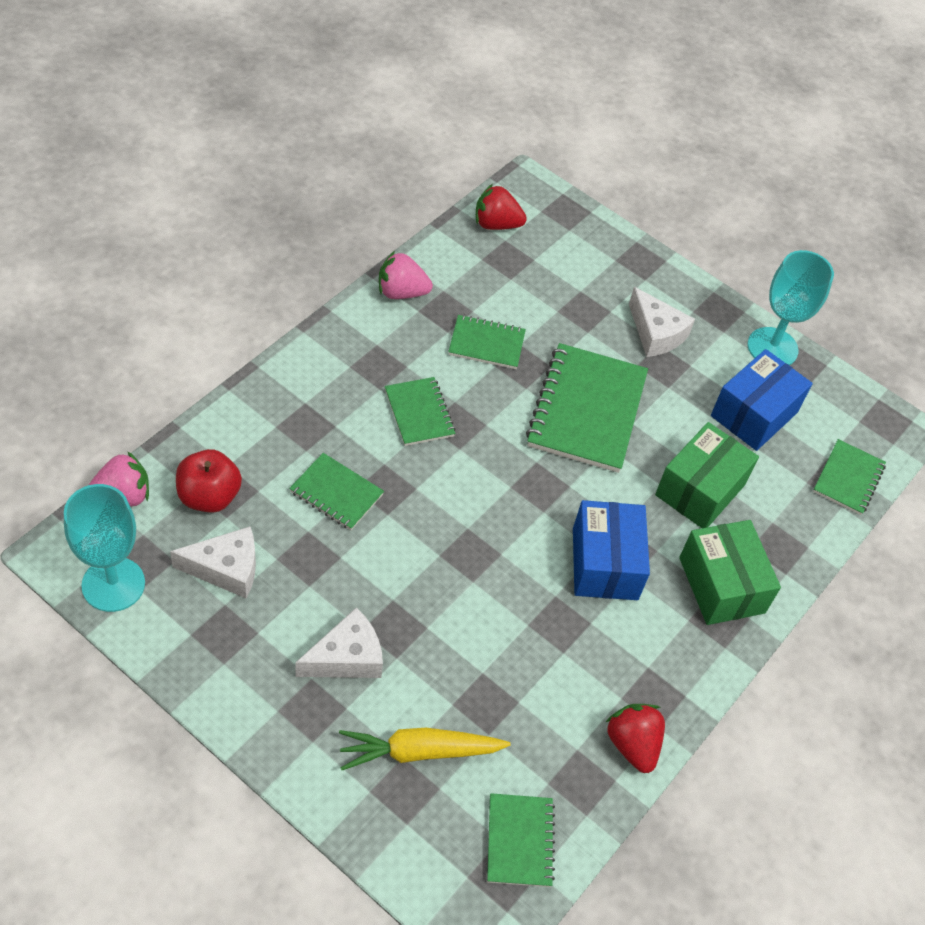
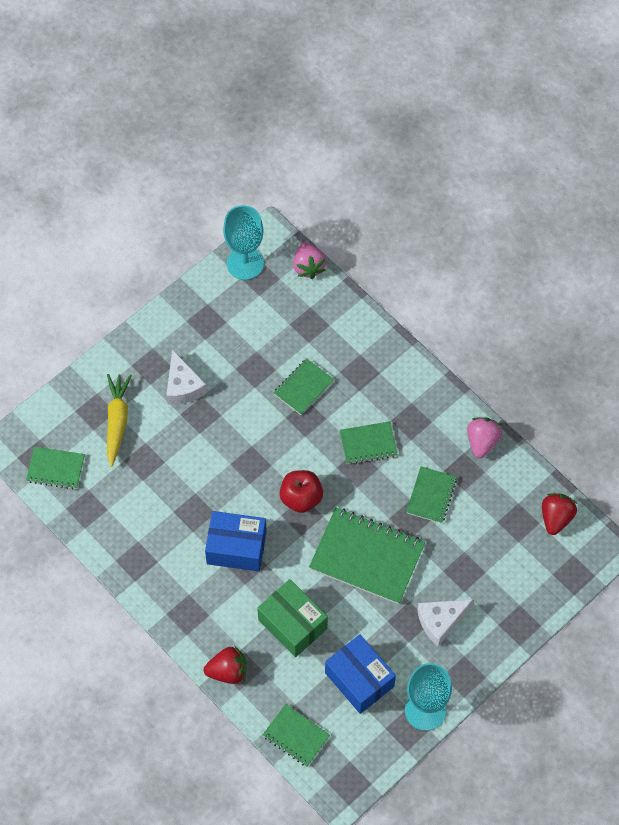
camera: 105 degrees right, 10 degrees up
white cheese [170,526,256,598] -> none
red apple [176,449,242,513] -> red apple moved to [280,470,323,513]
red strawberry [606,704,665,773] -> red strawberry moved to [204,646,246,684]
green box [679,520,781,625] -> none

